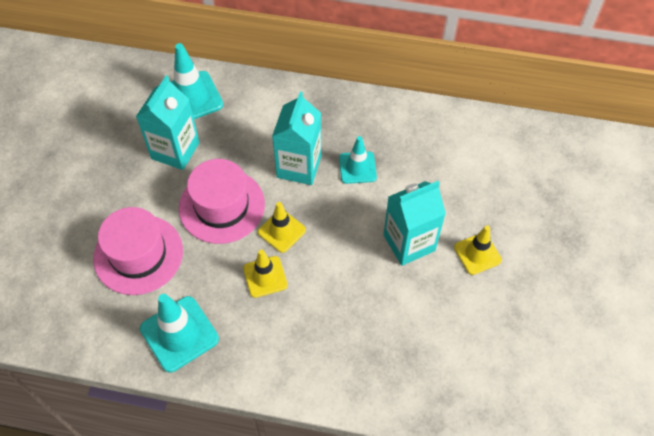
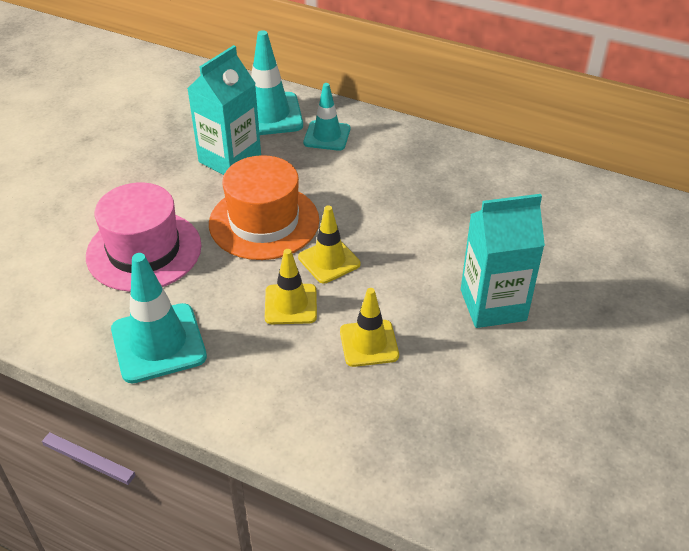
camera: 15 degrees right, 15 degrees down
pink hat [179,159,265,244] -> orange hat [209,155,319,260]
turquoise carton [272,92,321,185] -> none
turquoise traffic cone [339,136,377,184] -> turquoise traffic cone moved to [303,83,350,151]
yellow traffic cone [454,225,502,275] -> yellow traffic cone moved to [340,288,399,367]

